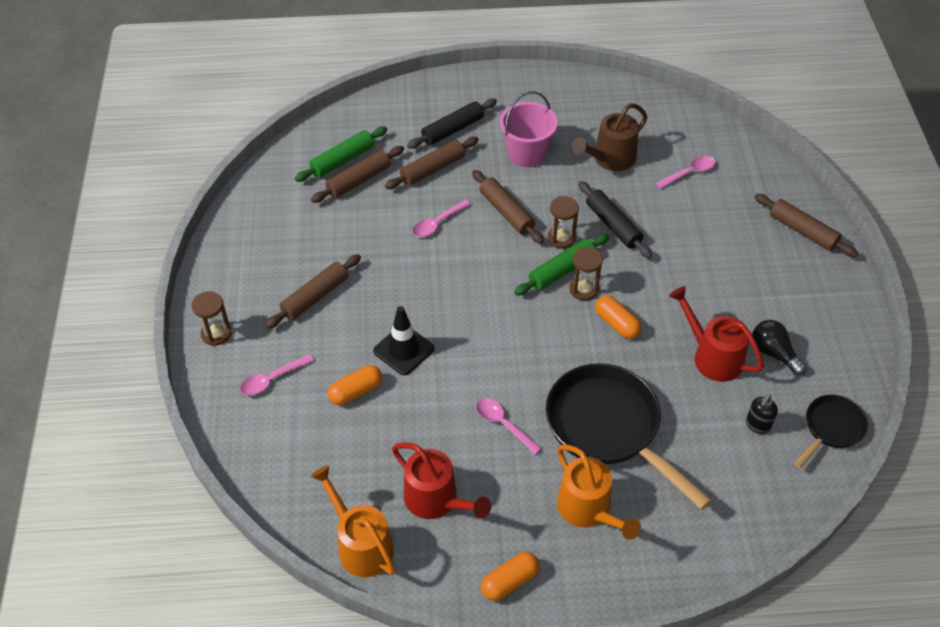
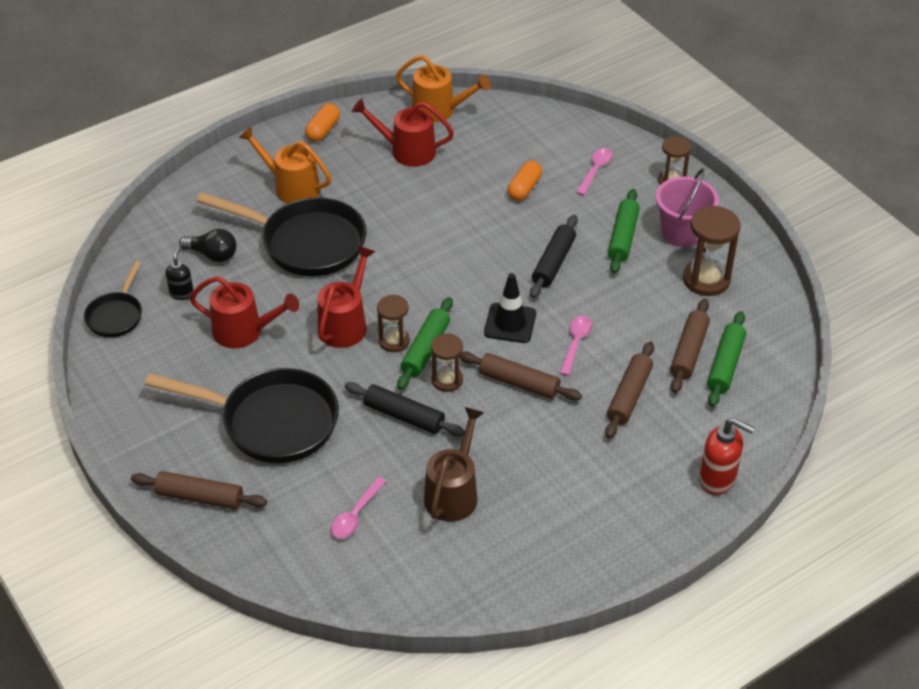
camera: 150 degrees right, 5 degrees down
brown rolling pin [265,254,361,329] -> green rolling pin [608,189,640,274]
black traffic cone [373,306,434,375] -> black traffic cone moved to [484,273,536,343]
black rolling pin [407,98,497,149] -> black rolling pin moved to [530,215,578,298]
pink spoon [476,398,542,455] -> none
pink bucket [500,91,558,167] -> pink bucket moved to [656,168,719,247]
orange capsule [595,295,642,339] -> red watering can [317,246,375,348]
black light bulb [752,320,807,376] -> black light bulb moved to [179,229,237,262]
none -> black pan [145,368,339,463]
none -> brown hourglass [683,206,741,296]
none -> red soap dispenser [699,418,755,495]

